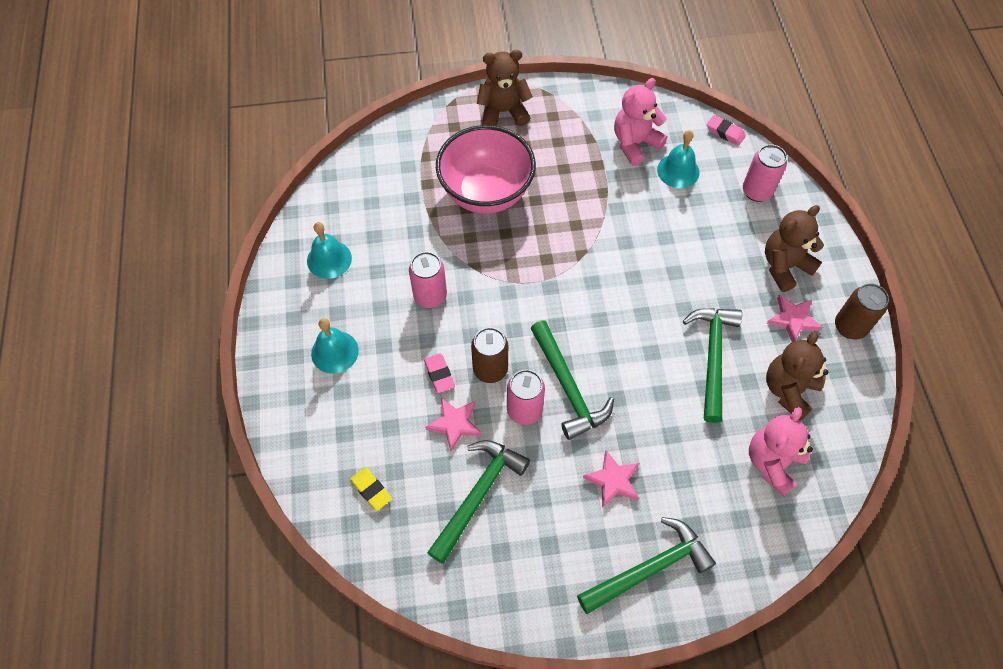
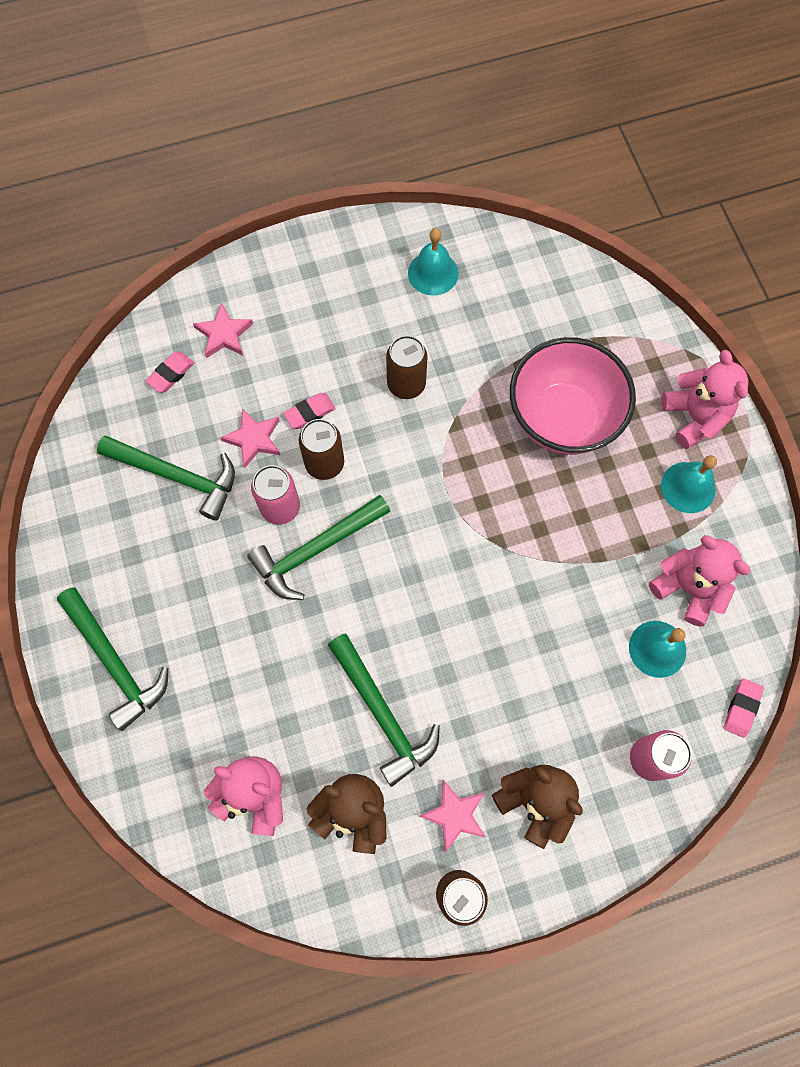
camera: 80 degrees right, 10 degrees up
turquoise bell [311,318,359,374] -> turquoise bell moved to [661,455,717,513]
yellow eraser [350,467,392,511] -> pink eraser [146,352,194,393]
pink can [409,252,447,308] -> brown can [386,335,428,399]
brown teddy bear [477,50,533,126] -> pink teddy bear [661,350,749,449]
pink star [583,450,639,508] -> pink star moved to [193,303,253,358]
green hammer [683,308,742,423] -> green hammer turned 60 degrees clockwise [328,634,440,787]

